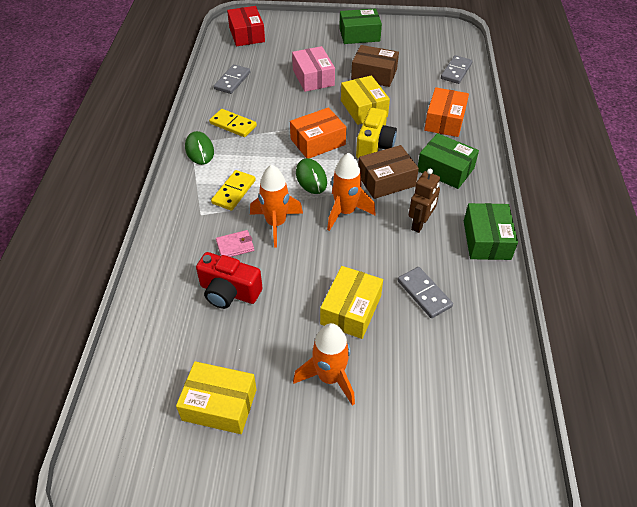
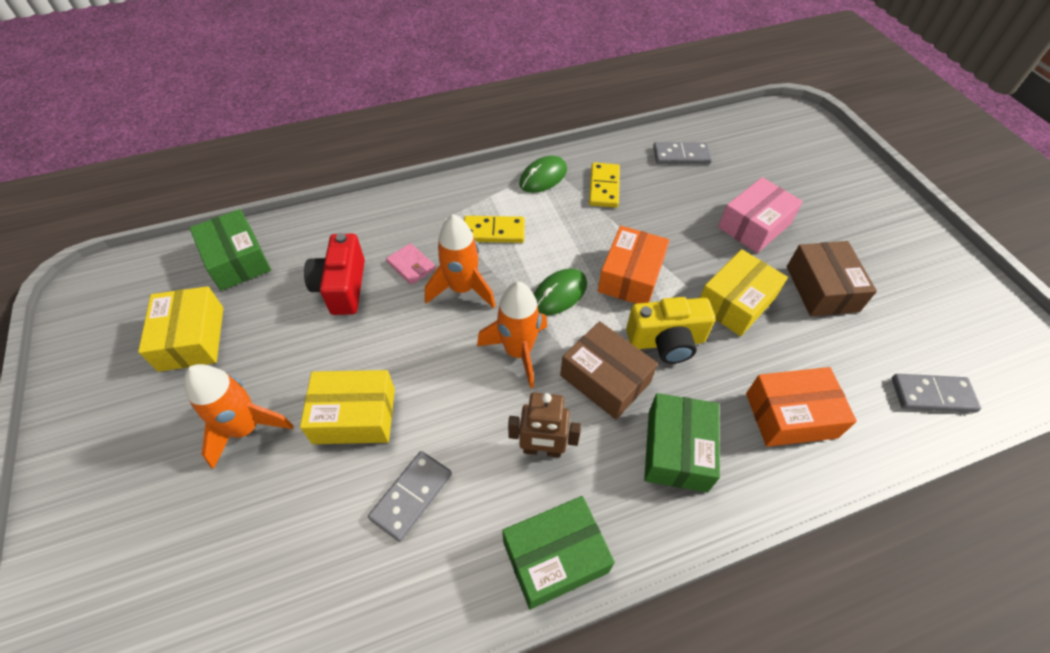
camera: 65 degrees right, 5 degrees up
red box [227,6,265,46] -> none
orange box [290,107,346,158] -> orange box turned 75 degrees clockwise [598,226,670,304]
green box [339,8,382,44] -> green box moved to [190,209,271,291]

